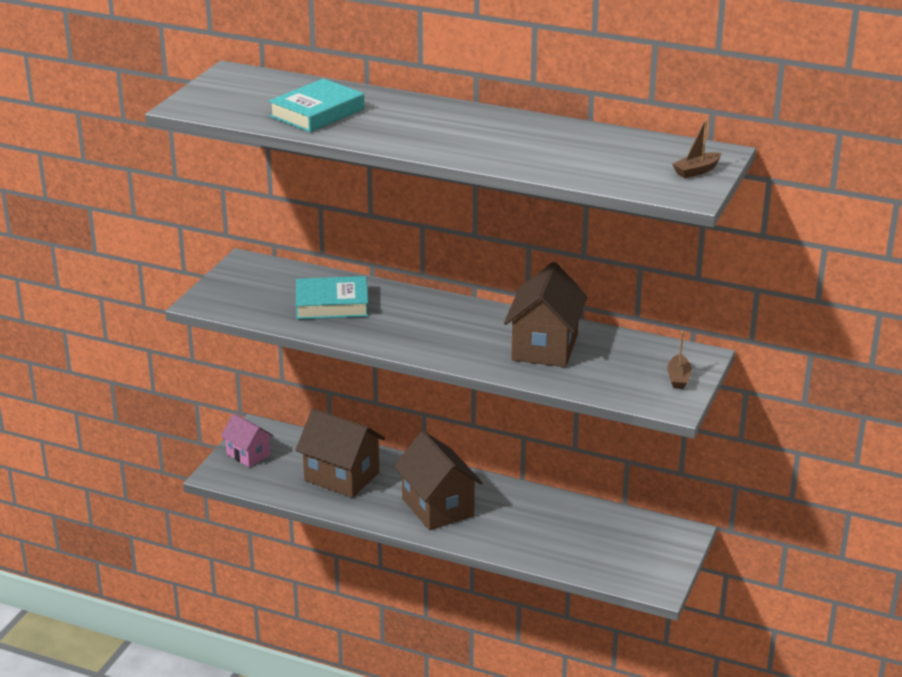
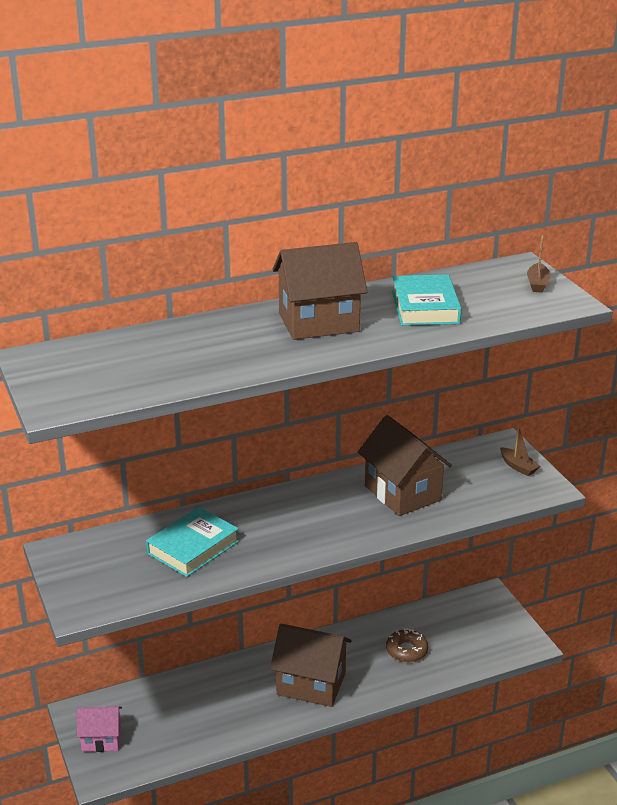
camera: 45 degrees left, 0 degrees up
turquoise book [269,78,364,132] -> turquoise book moved to [392,274,462,326]
brown house [295,409,385,498] -> brown house moved to [272,242,367,340]
none -> brown donut [386,628,428,662]

